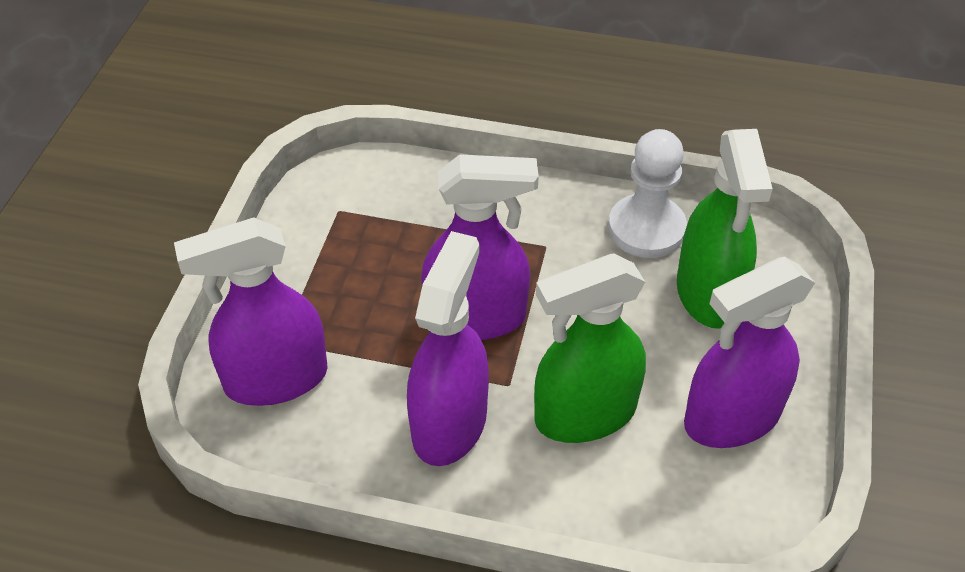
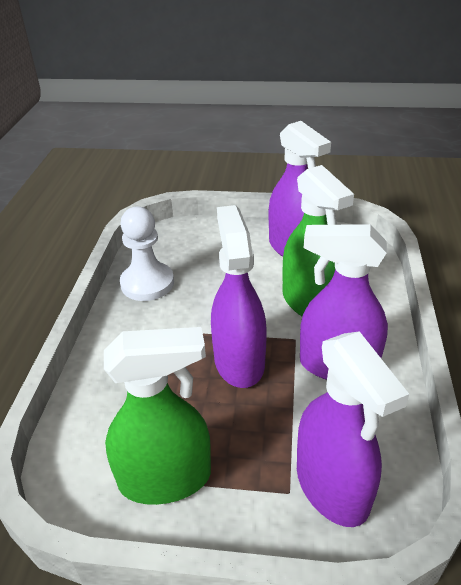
camera: 95 degrees left, 10 degrees down
green spray bottle [677,129,773,329] -> green spray bottle moved to [104,327,211,505]

